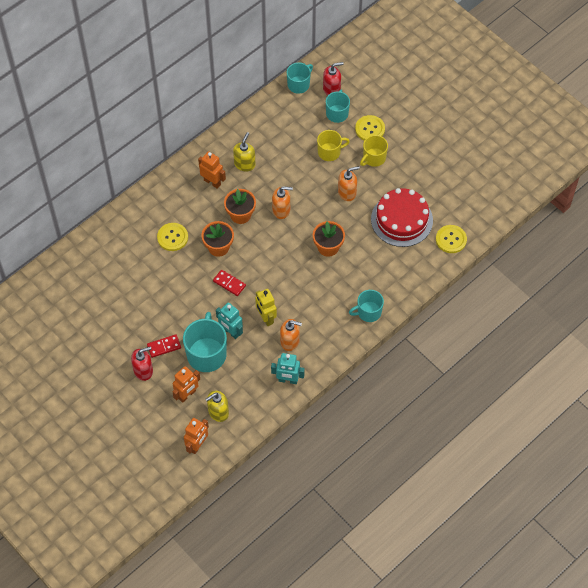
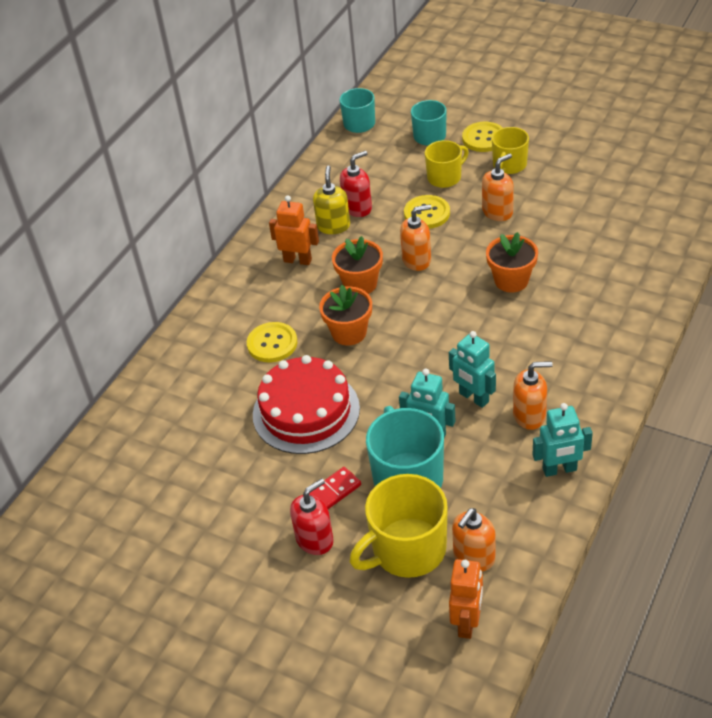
camera: 15 degrees left, 15 degrees down
orange robot [172,366,200,403] -> yellow mug [350,474,448,578]
yellow soap dispenser [205,390,229,422] -> orange soap dispenser [452,508,495,572]
red domino [213,270,246,296] -> none
yellow robot [255,289,277,326] -> turquoise robot [449,331,496,408]
red soap dispenser [323,62,344,96] -> red soap dispenser moved to [340,151,372,217]
turquoise mug [349,290,384,322] -> none
red cake [371,188,433,247] -> red cake moved to [253,355,360,454]
yellow button [436,225,467,253] -> yellow button moved to [404,195,450,229]

